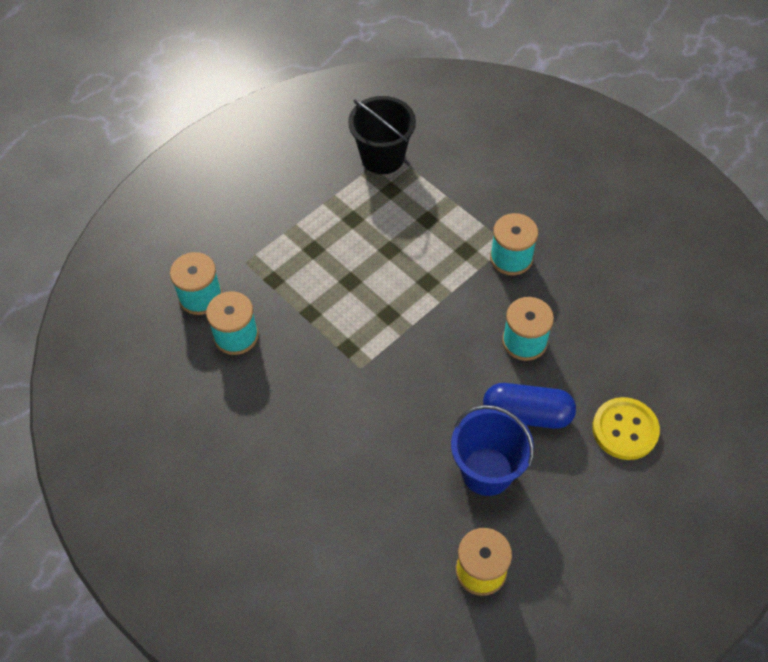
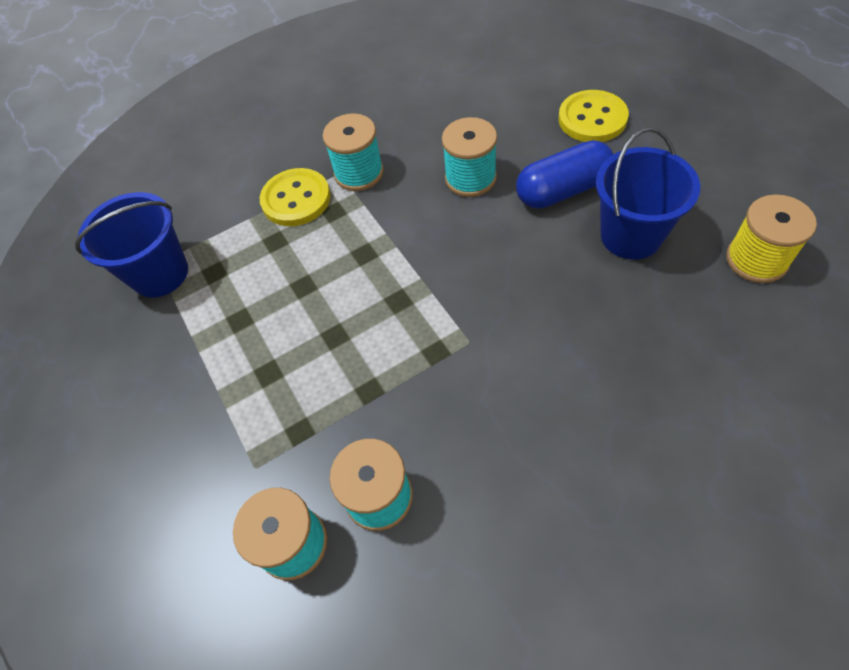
camera: 70 degrees left, 0 degrees up
black bucket [348,96,416,174] -> blue bucket [75,192,188,298]
blue capsule [483,383,576,429] -> blue capsule turned 45 degrees clockwise [516,140,613,209]
none -> yellow button [260,168,331,226]

